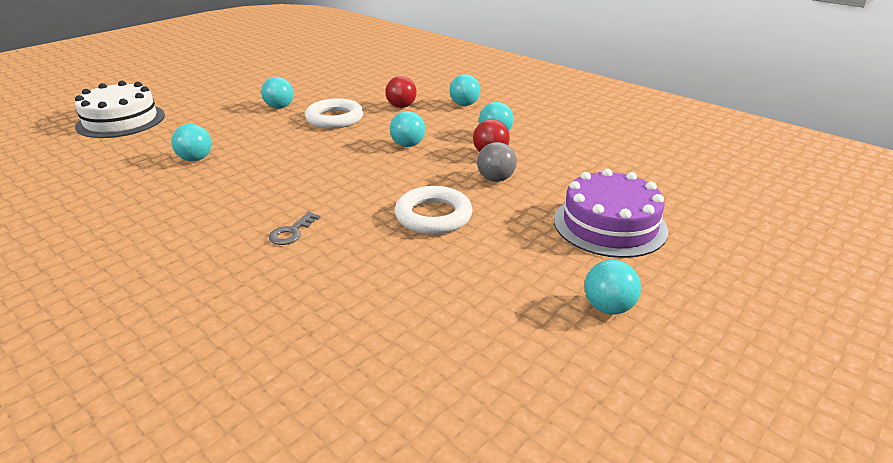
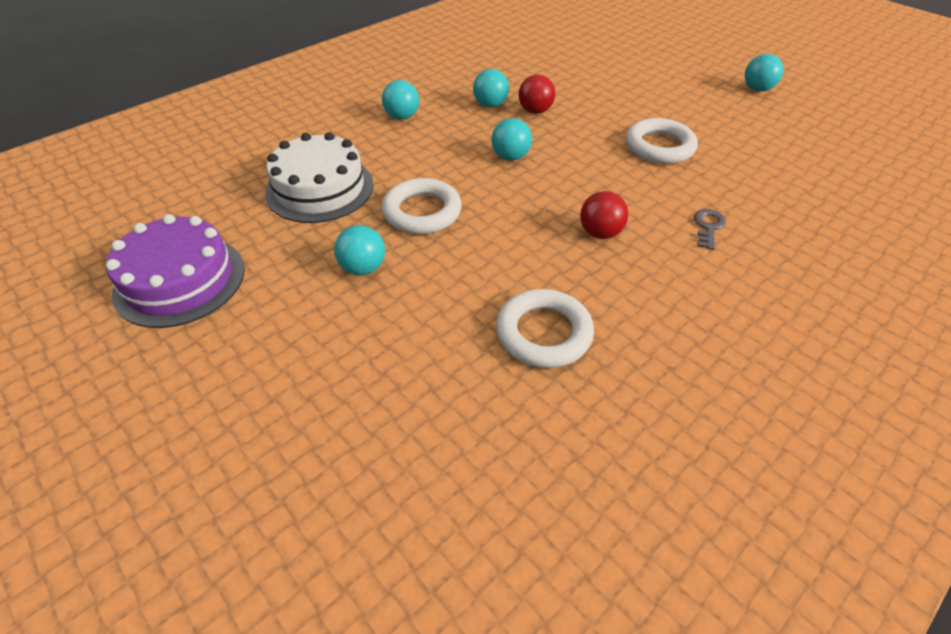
camera: 85 degrees left, 15 degrees up
white cake [75,81,165,138] -> white cake moved to [265,132,374,223]
turquoise ball [171,124,212,161] -> white ring [496,289,594,368]
grey key [269,212,320,245] -> grey key turned 105 degrees counterclockwise [694,209,726,250]
red ball [385,76,417,108] -> red ball moved to [580,191,628,239]
grey ball [477,142,517,182] -> none
purple cake [554,168,668,258] -> purple cake moved to [106,214,245,328]

